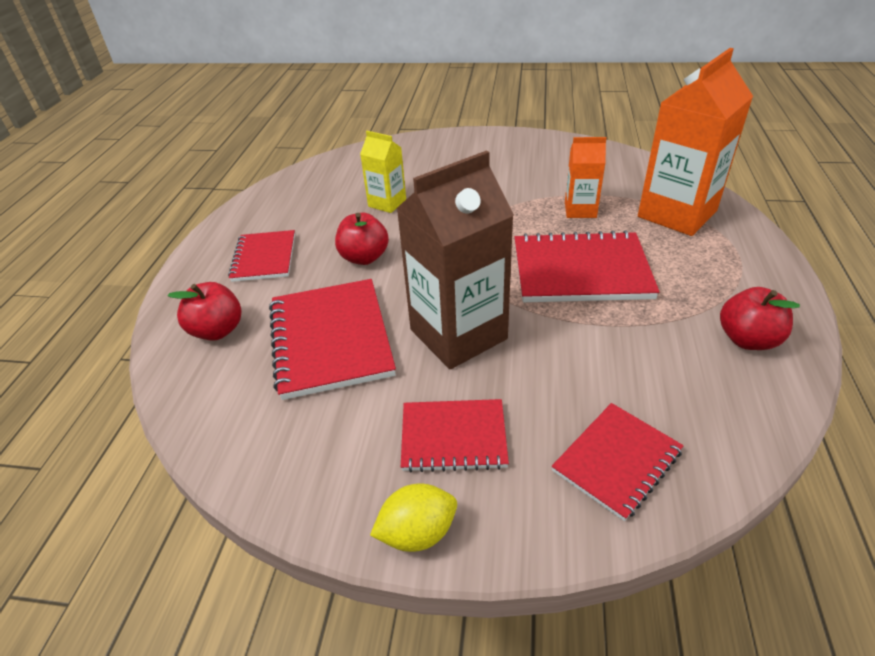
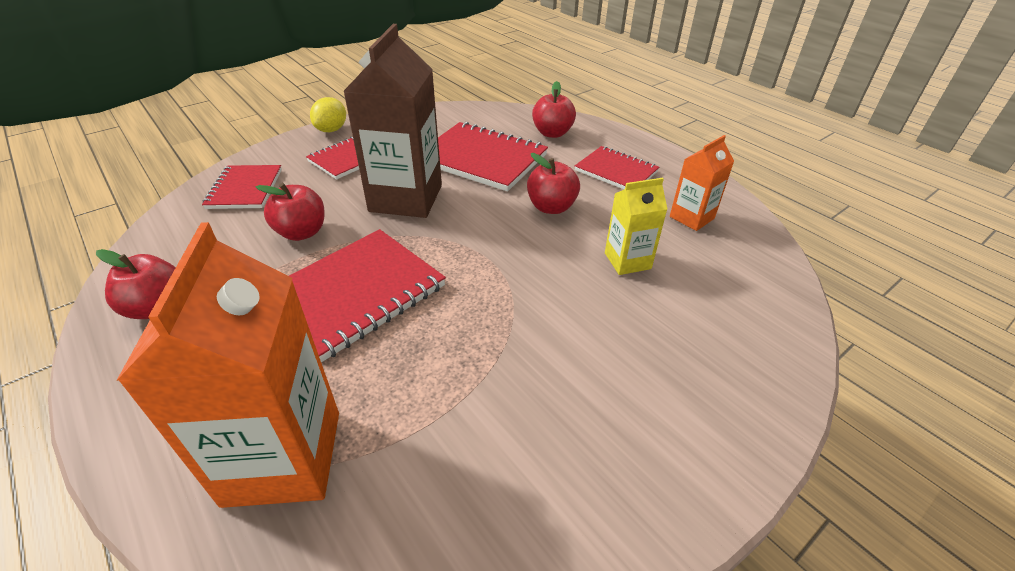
camera: 130 degrees right, 0 degrees up
orange carton [565,137,606,218] -> orange carton moved to [670,135,734,231]
none -> red apple [256,183,324,241]

